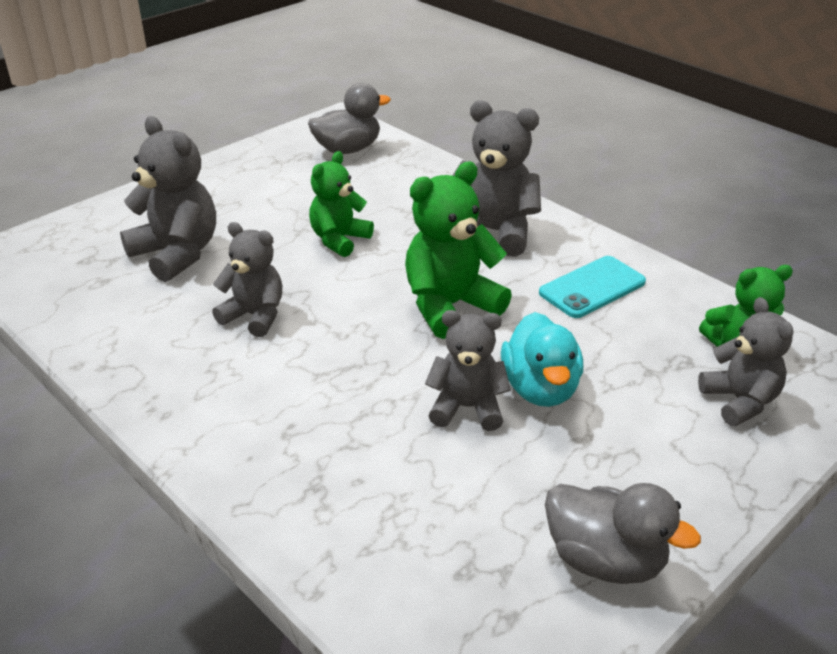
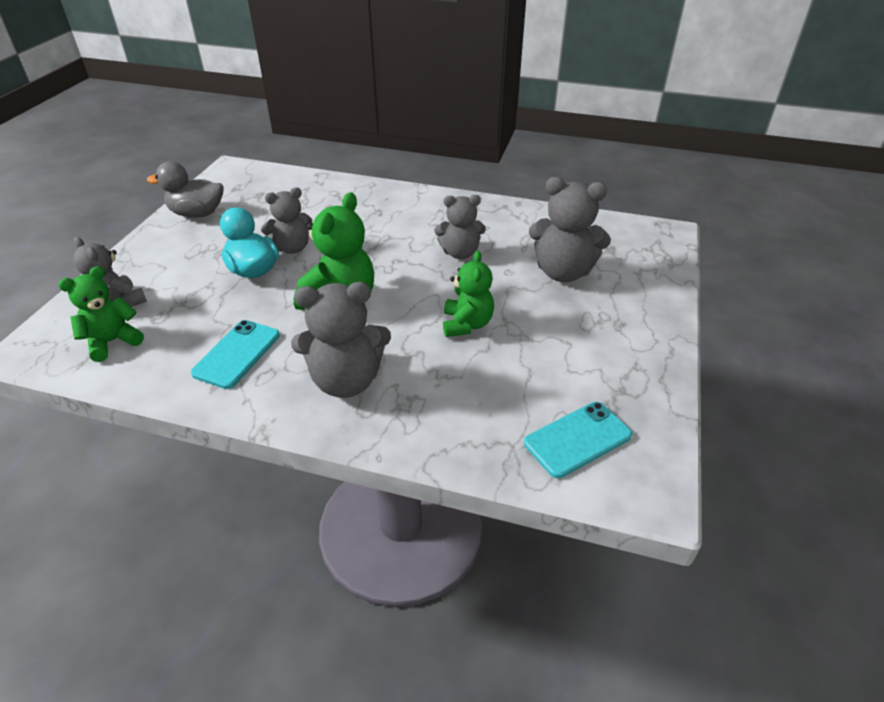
camera: 150 degrees right, 5 degrees up
grey duck [308,83,391,154] -> turquoise phone [524,402,632,478]

